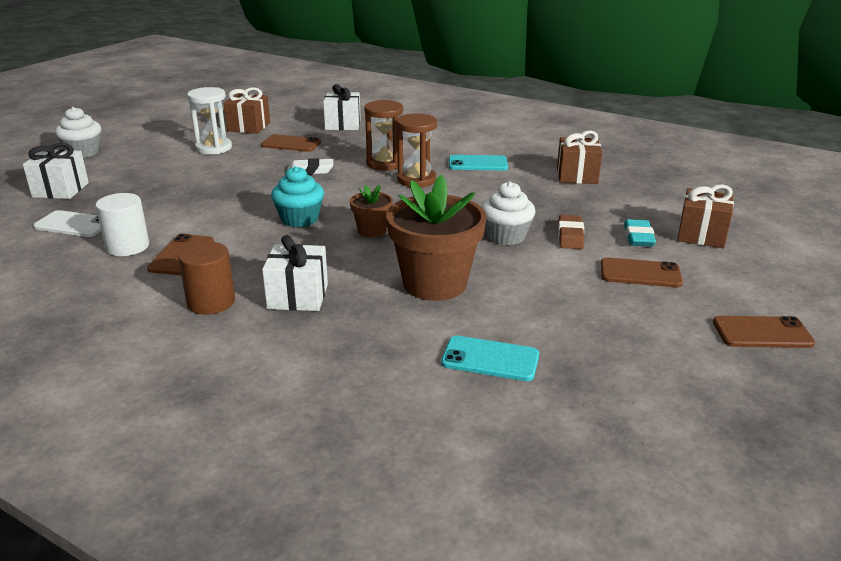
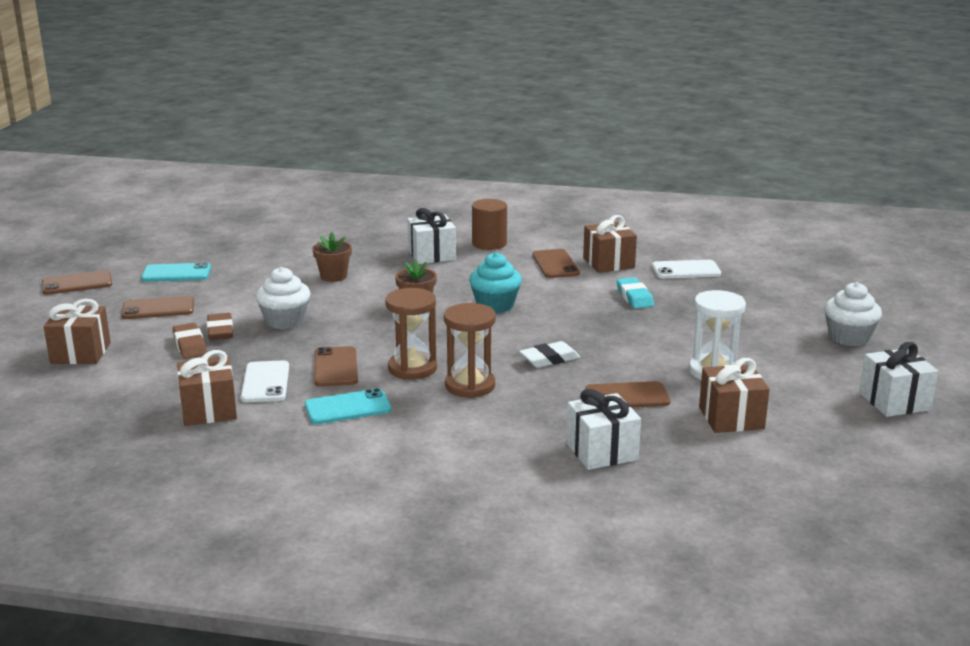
camera: 160 degrees right, 5 degrees down
white gift [23,143,89,199] -> white gift moved to [859,342,938,417]
white cylinder [95,193,149,256] -> brown gift [583,215,637,273]
brown flower pot [386,175,487,301] -> brown flower pot [312,232,352,282], size x0.50
turquoise phone [441,336,539,381] -> turquoise phone moved to [141,262,211,282]
turquoise eraser [624,219,656,247] -> turquoise eraser moved to [616,277,654,309]
none -> brown eraser [173,323,207,359]
none -> white phone [241,360,289,402]
none -> brown phone [314,346,358,387]

